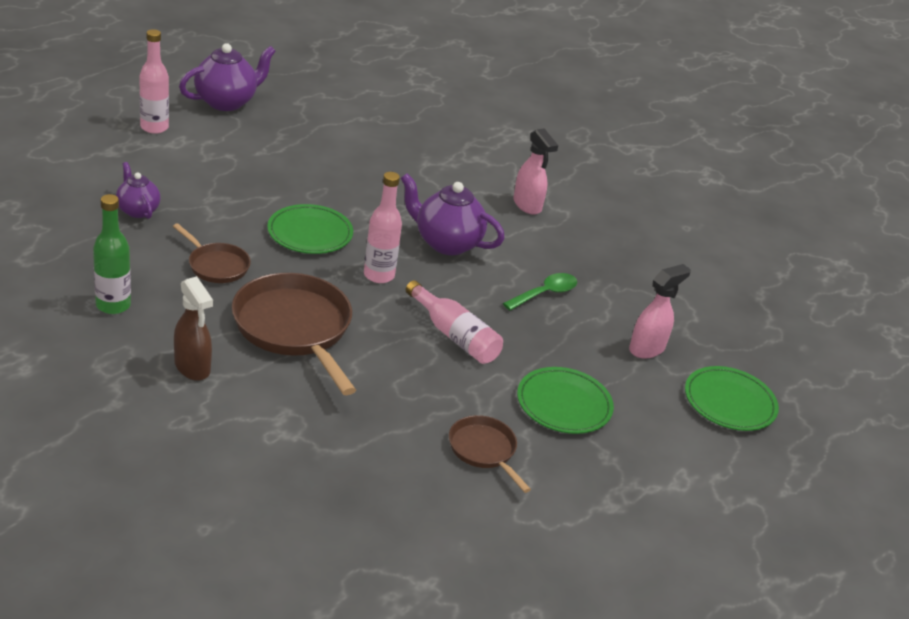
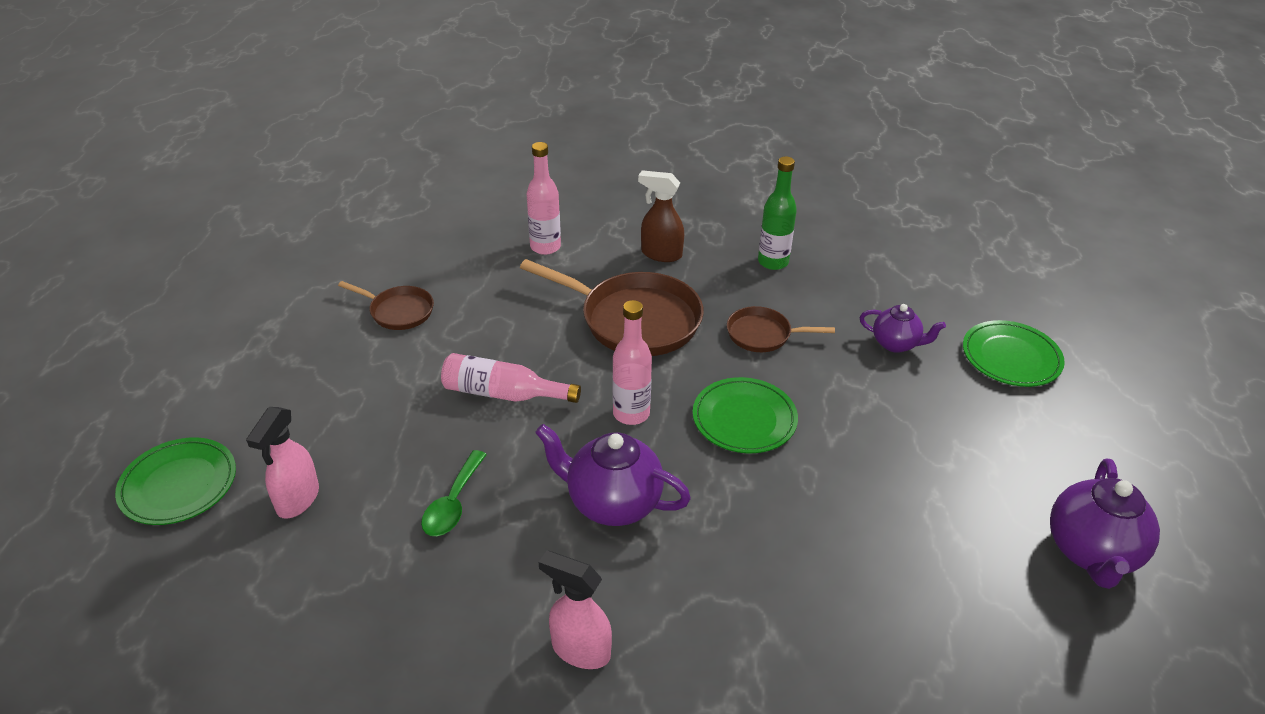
camera: 150 degrees right, 5 degrees up
pink bottle [139,29,169,134] -> pink bottle moved to [527,142,561,255]
purple teapot [401,173,505,255] -> purple teapot turned 150 degrees counterclockwise [535,424,691,526]
green plate [517,367,614,434] -> green plate moved to [963,320,1065,387]

